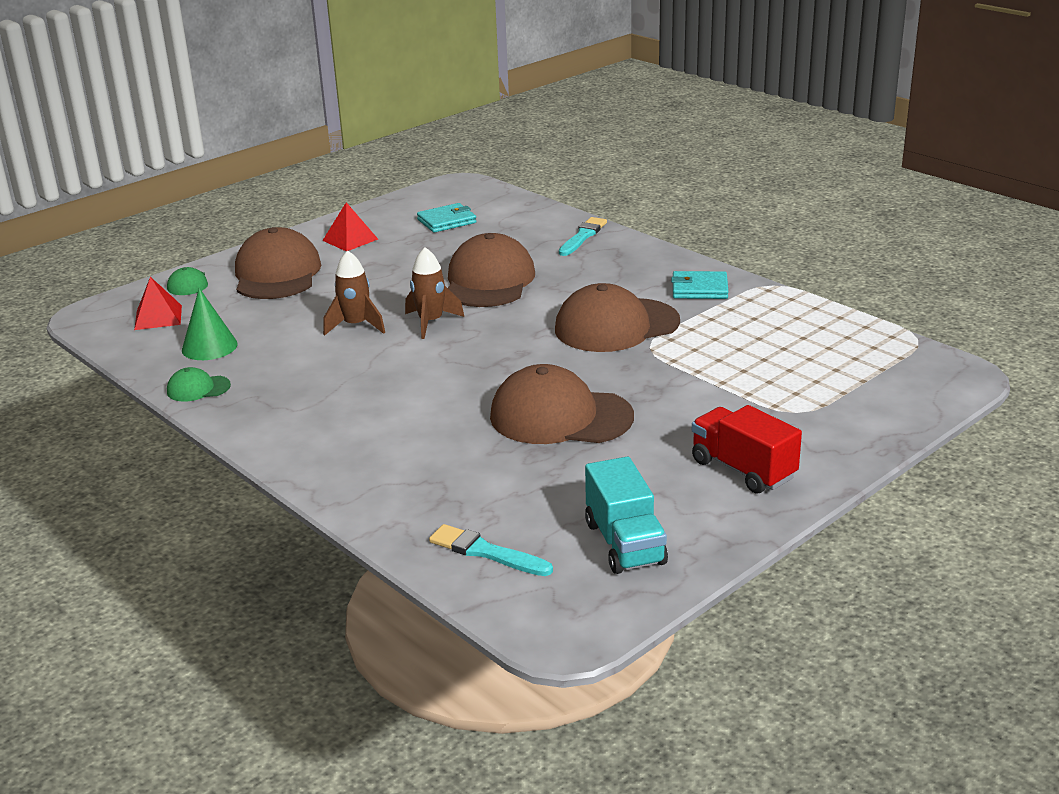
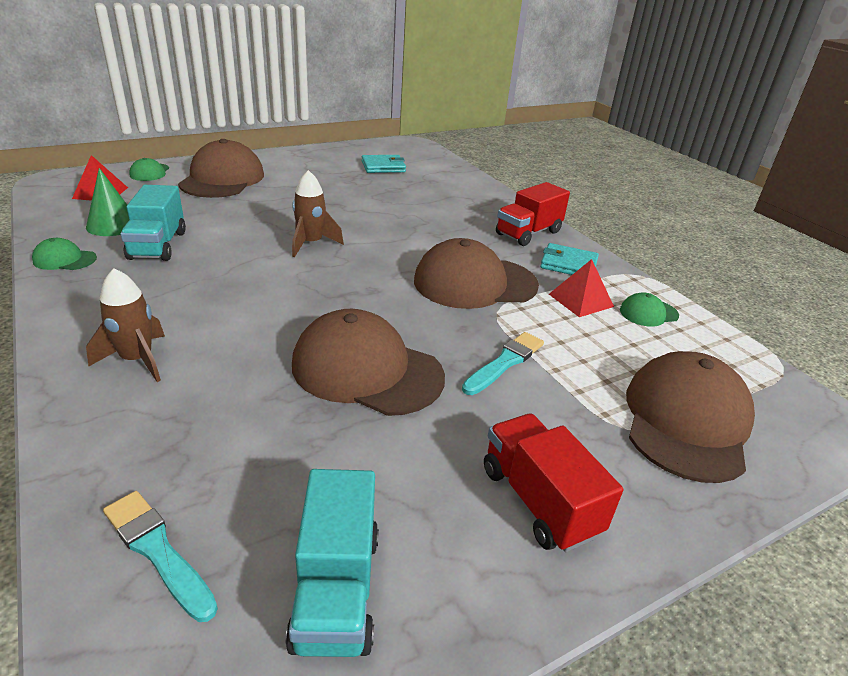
camera: 10 degrees right, 5 degrees up
red pyramid [322,202,378,251] -> red pyramid moved to [549,259,614,317]
brown rocket [323,250,385,336] -> brown rocket moved to [86,268,165,382]
brown cap [448,233,535,307] -> brown cap moved to [626,351,755,483]
turquoise brush [559,217,607,256] -> turquoise brush moved to [462,332,544,395]
none -> turquoise truck [120,185,186,261]
none -> red truck [496,182,570,246]
none -> green cap [620,292,679,327]

